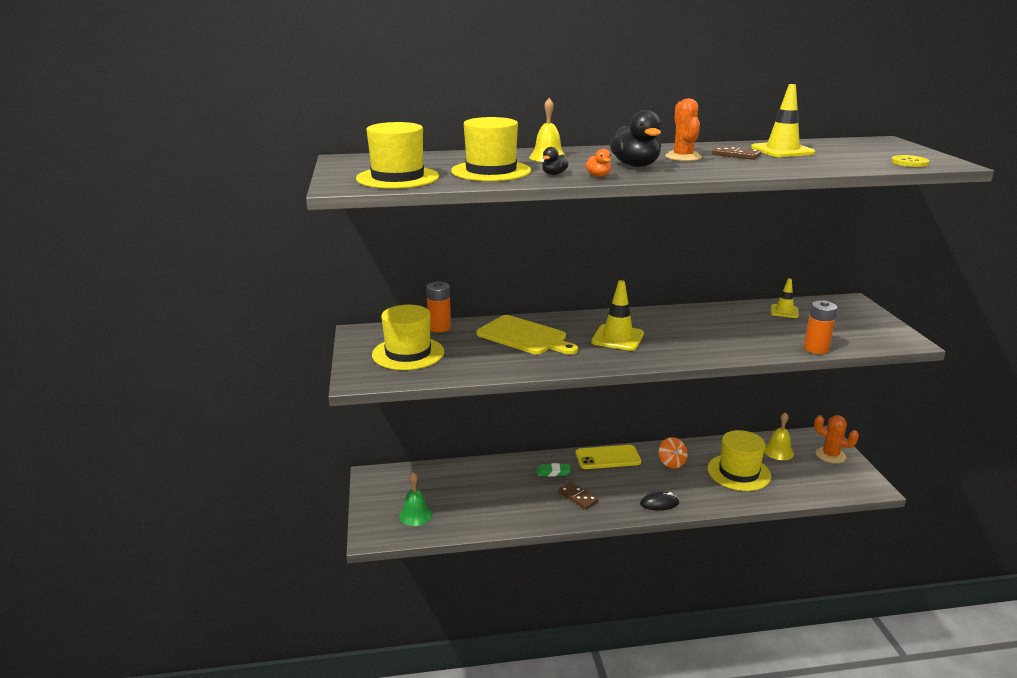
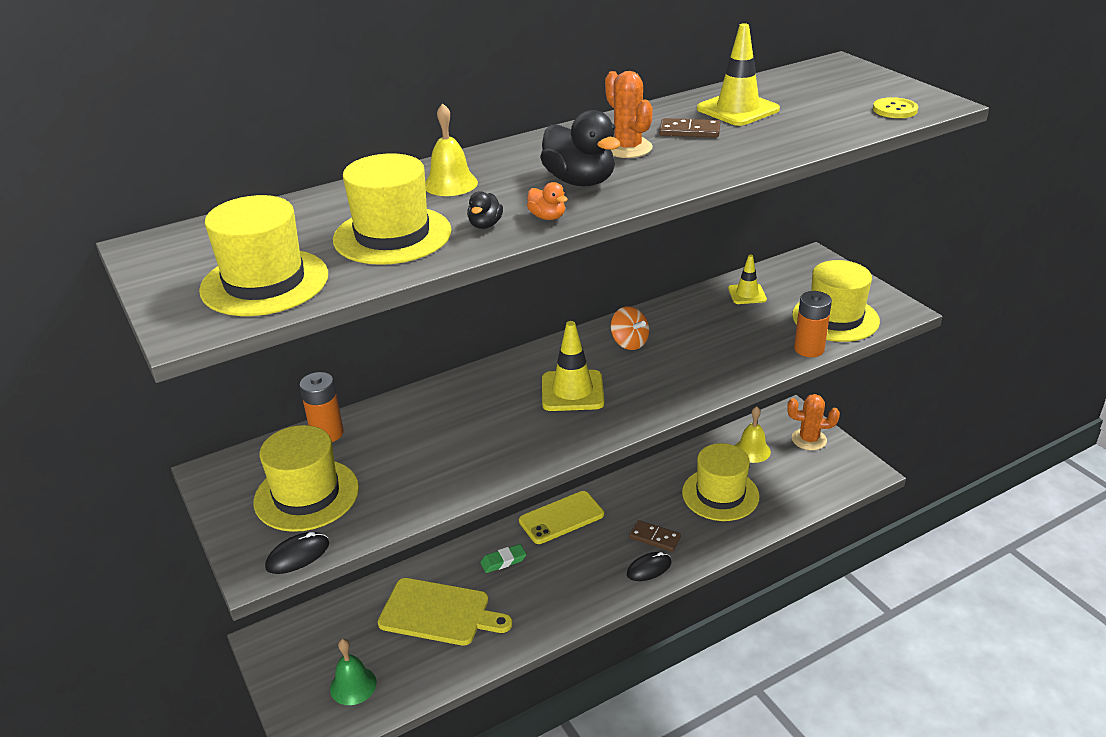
camera: 20 degrees left, 10 degrees up
yellow cutting board [476,315,578,355] -> yellow cutting board moved to [378,578,512,646]
brown domino [559,482,599,509] -> brown domino moved to [629,520,681,552]
orange spinning top [659,437,688,468] -> orange spinning top moved to [610,306,649,350]
none -> black mouse [265,532,329,574]
none -> yellow hat [792,260,880,342]

